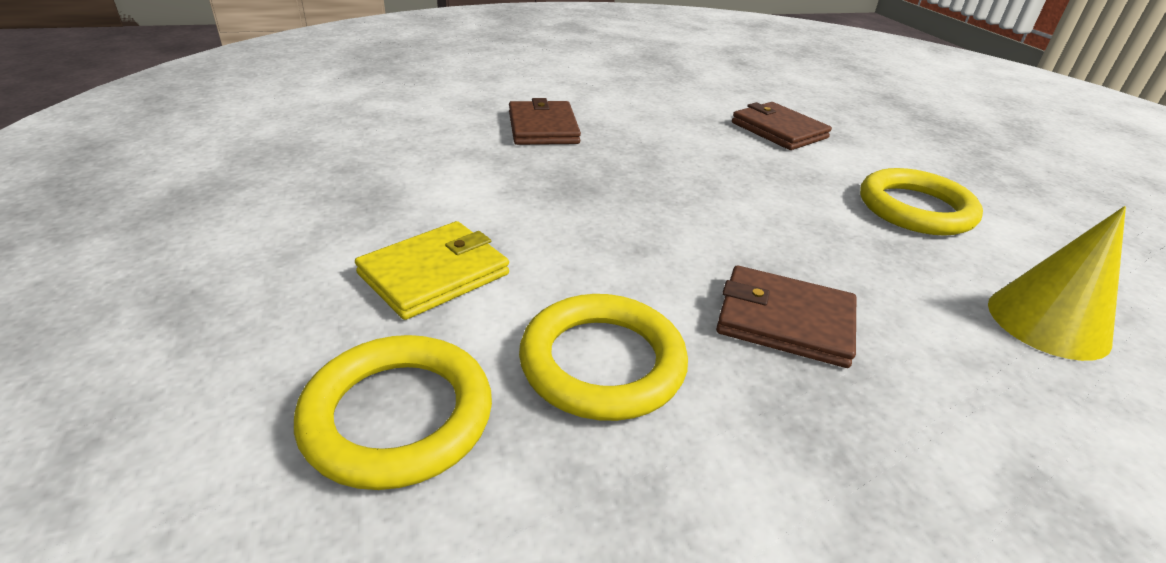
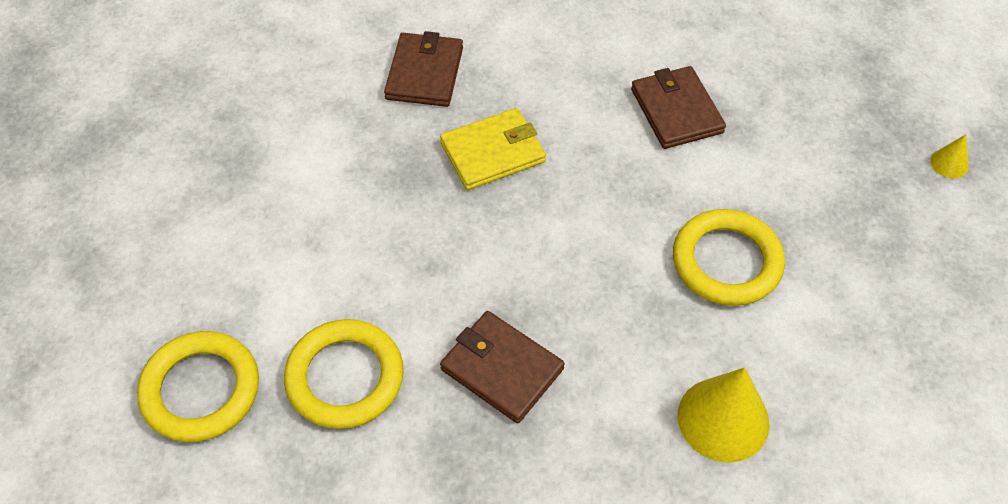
camera: 20 degrees right, 20 degrees up
yellow wallet [355,221,509,320] -> yellow wallet moved to [440,108,546,190]
none -> yellow cone [930,134,969,179]

